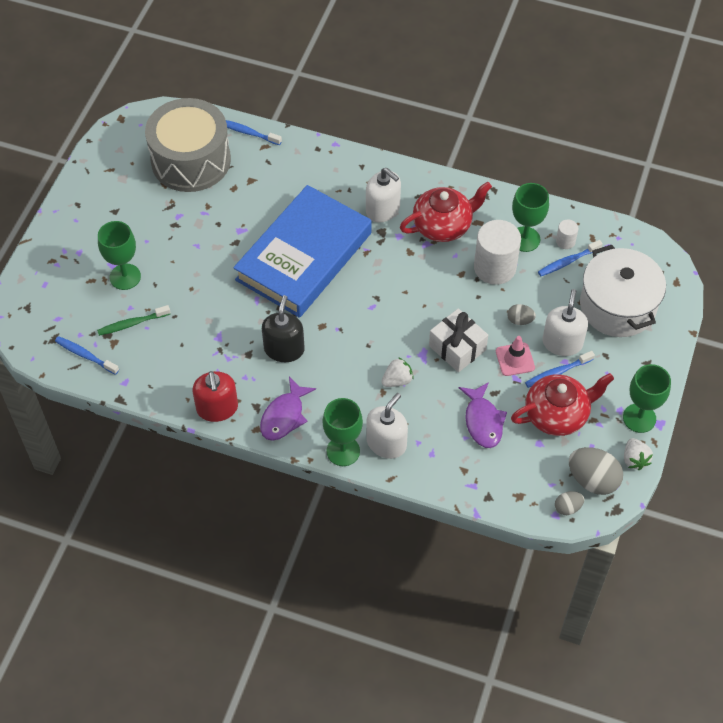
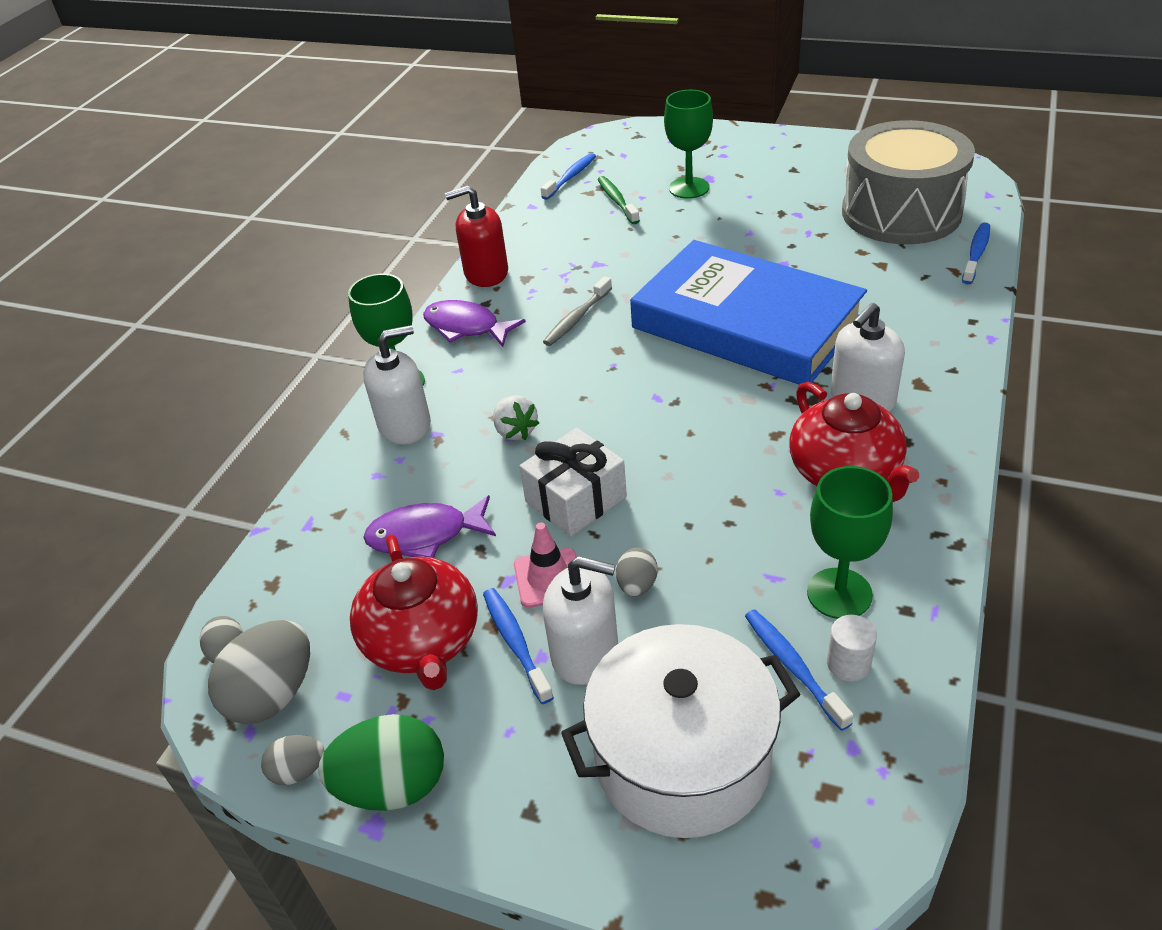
camera: 95 degrees right, 15 degrees down
black soap dispenser [262,295,305,362] -> grey toothbrush [543,276,612,346]
white soap dispenser [366,393,408,459] -> white soap dispenser turned 60 degrees counterclockwise [363,325,431,445]
white cylinder [474,220,521,285] -> none
green goblet [623,364,671,433] -> green egg [318,714,444,811]
white strawberry [624,438,653,470] -> grey egg [261,735,325,785]

